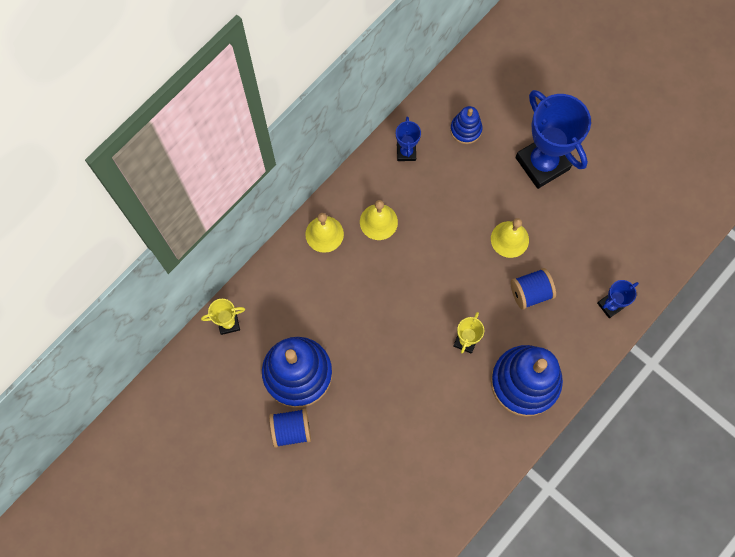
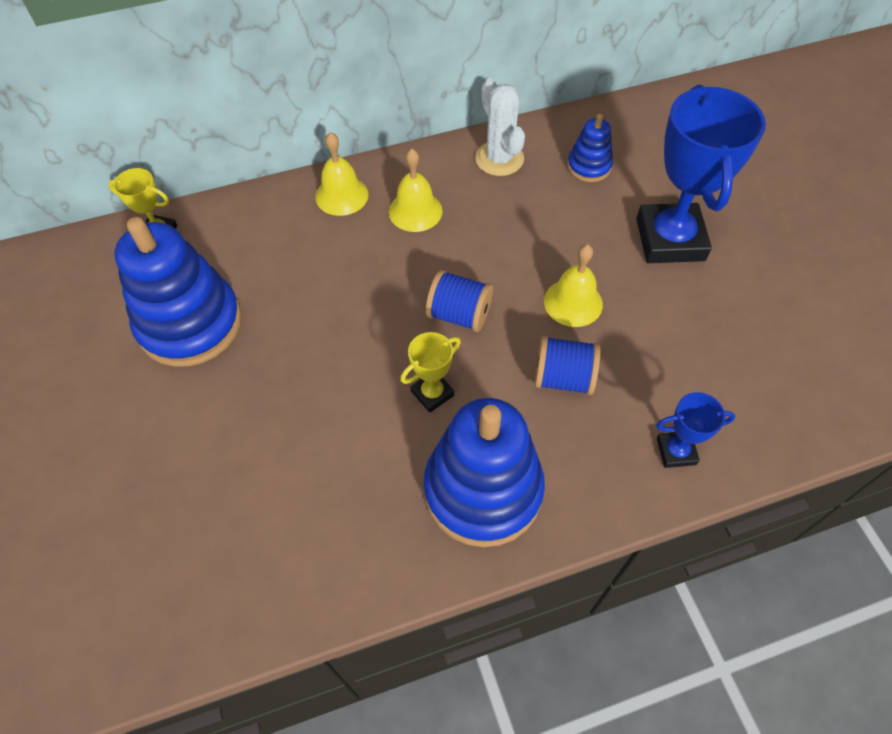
camera: 30 degrees right, 15 degrees down
blue spool [269,408,311,448] -> blue spool moved to [426,270,493,332]
blue trophy [396,116,421,161] -> white cactus [475,78,525,176]

